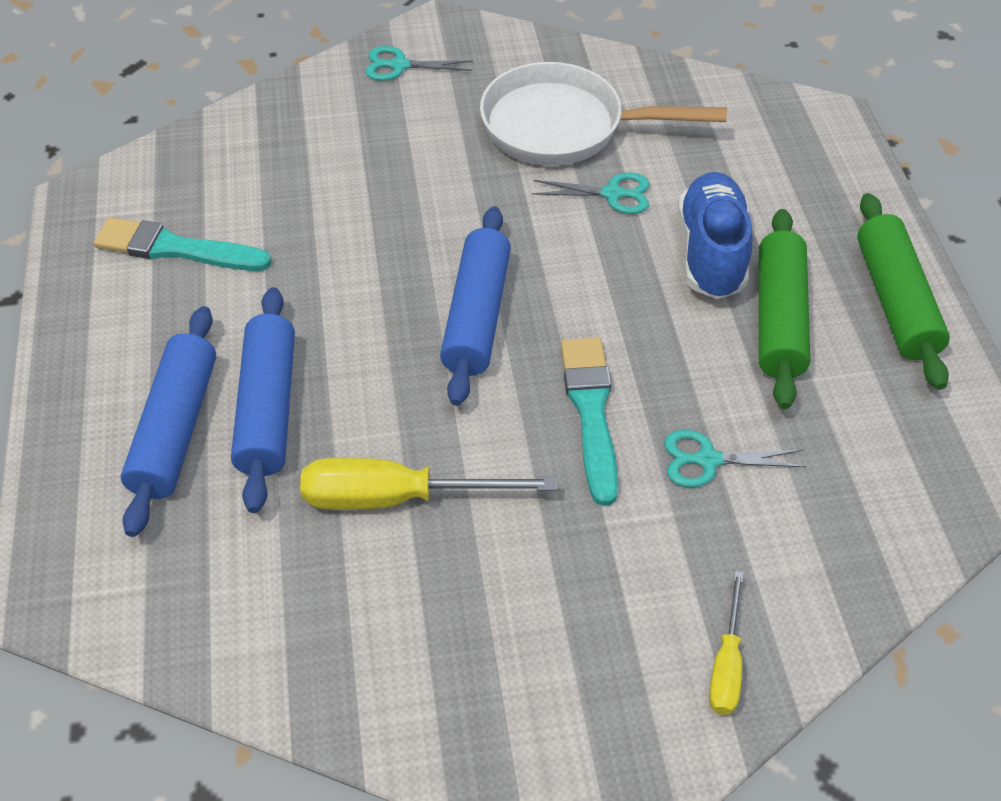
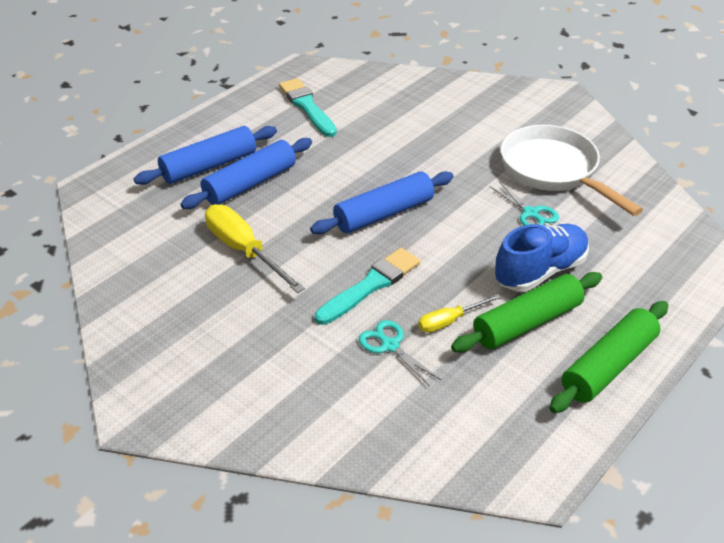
camera: 50 degrees right, 10 degrees down
turquoise scissors [365,46,473,81] -> none
yellow screwdriver [709,571,744,715] -> yellow screwdriver moved to [418,294,501,333]

